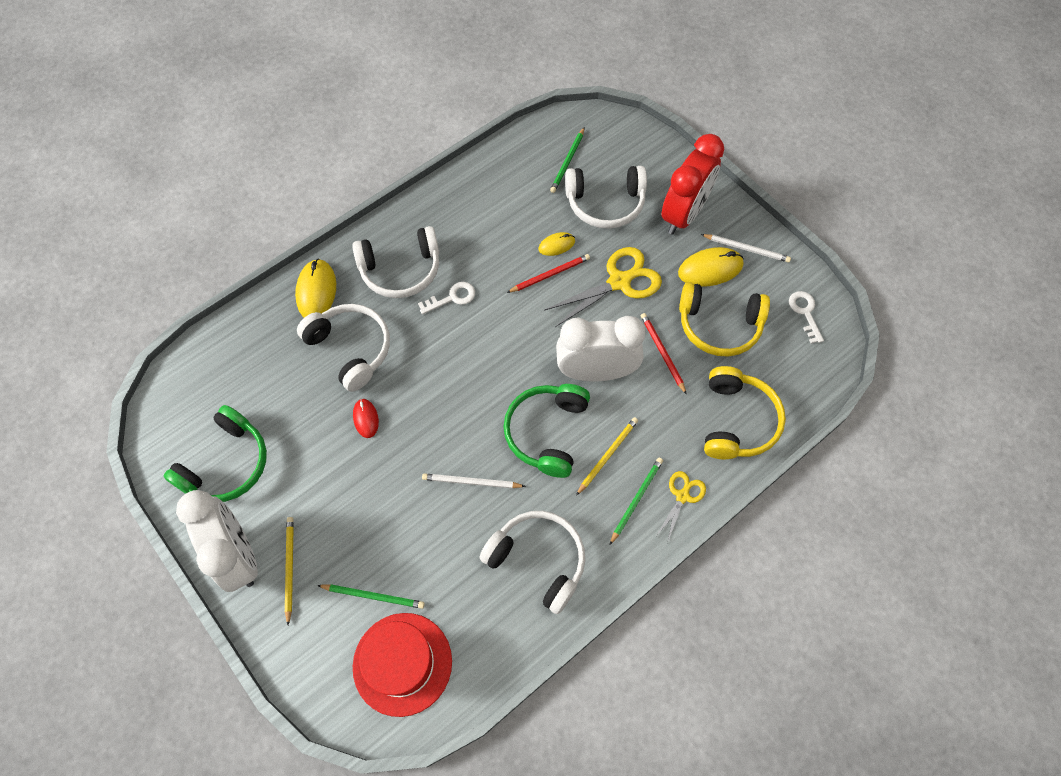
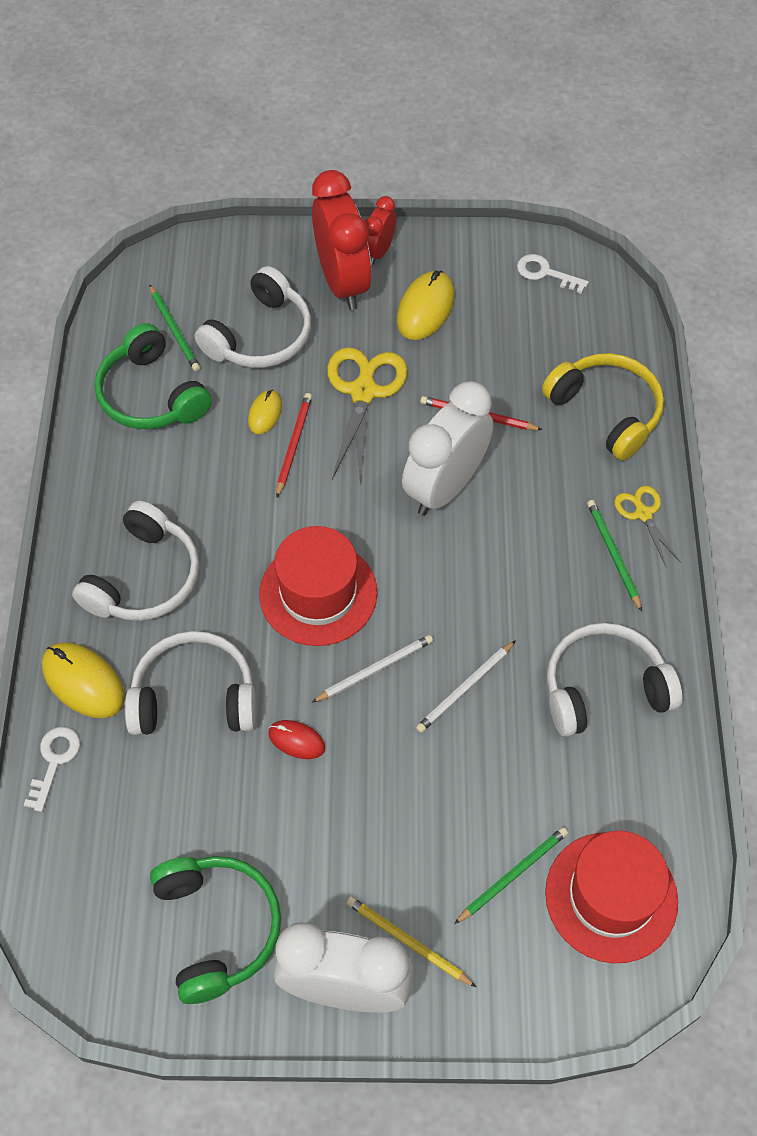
camera: 50 degrees left, 5 degrees down
white key [418,282,475,314] -> white key moved to [24,727,80,812]
green headphones [503,384,590,478] -> green headphones moved to [94,323,212,429]
yellow pencil [576,417,638,496] -> none
yellow headphones [679,282,770,357] -> none
white pencil [701,234,791,263] -> white pencil moved to [311,635,433,703]
none -> red hat [259,526,377,646]
none -> red clock [365,196,396,265]

